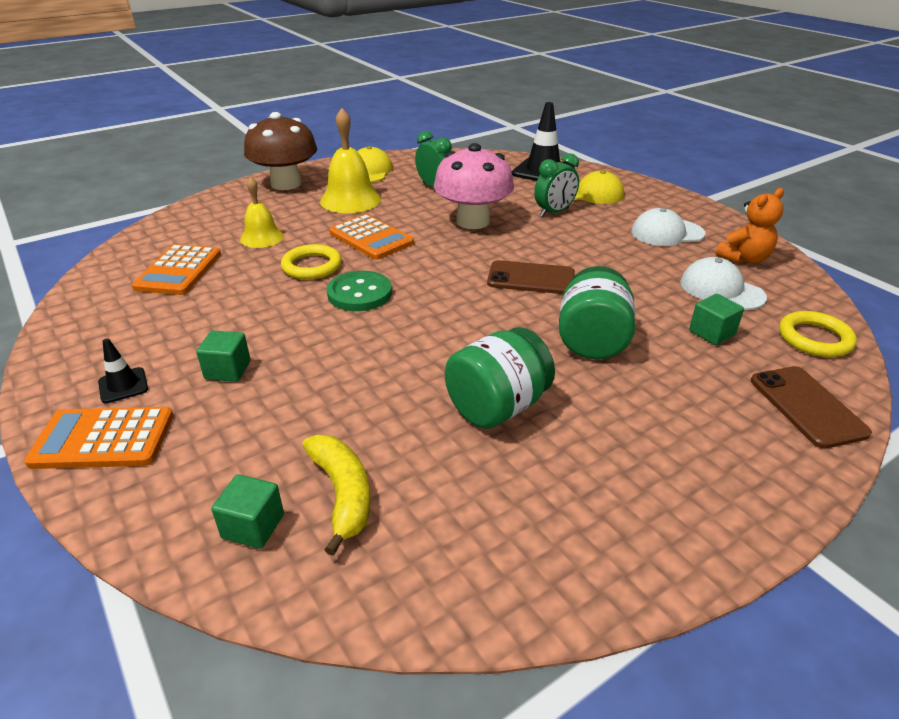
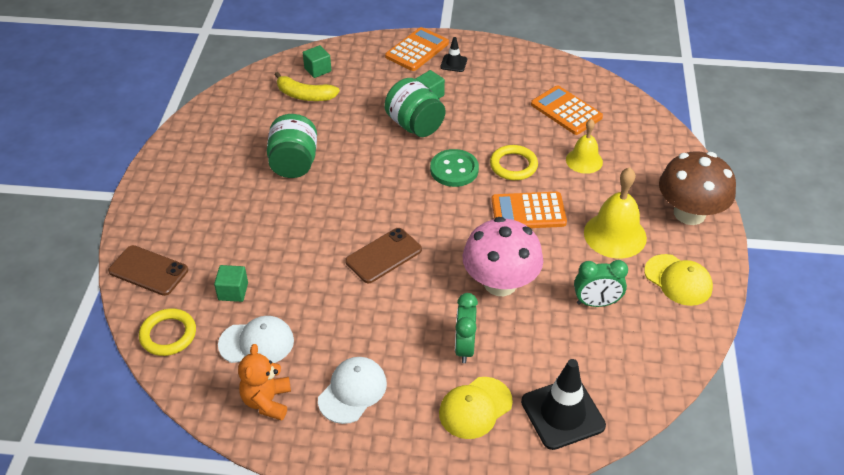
camera: 130 degrees right, 10 degrees up
green jar [559,266,635,359] -> green jar moved to [384,78,445,137]

